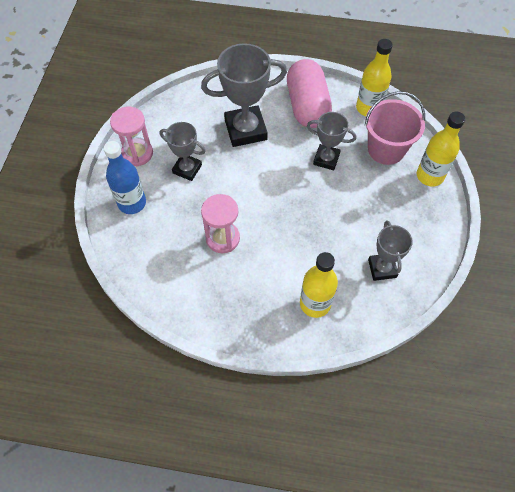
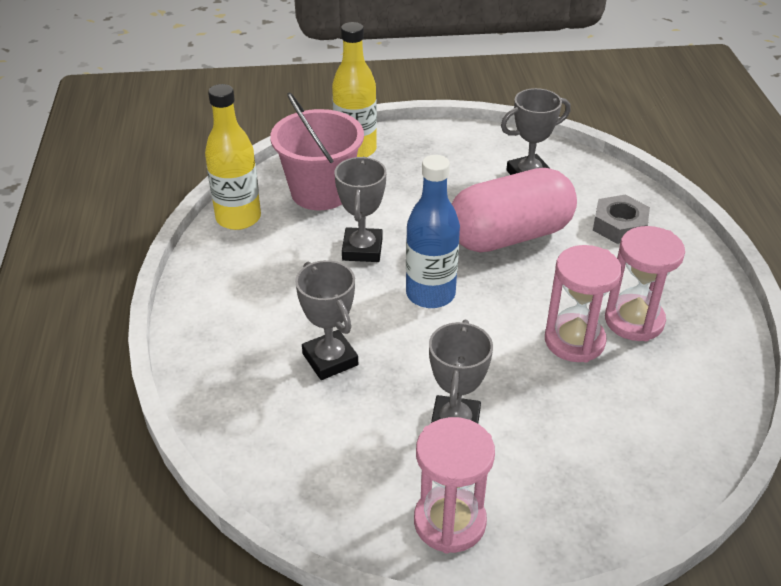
camera: 105 degrees left, 20 degrees down
blue bottle [103,141,146,214] -> blue bottle moved to [406,155,460,308]
grey trophy [201,43,287,147] -> grey trophy [295,260,358,380], size x0.59
pink capsule [287,59,332,128] -> pink capsule moved to [452,168,577,252]
yellow bottle [300,252,338,318] -> grey nut [593,195,650,244]
none -> pink hourglass [605,226,685,341]

